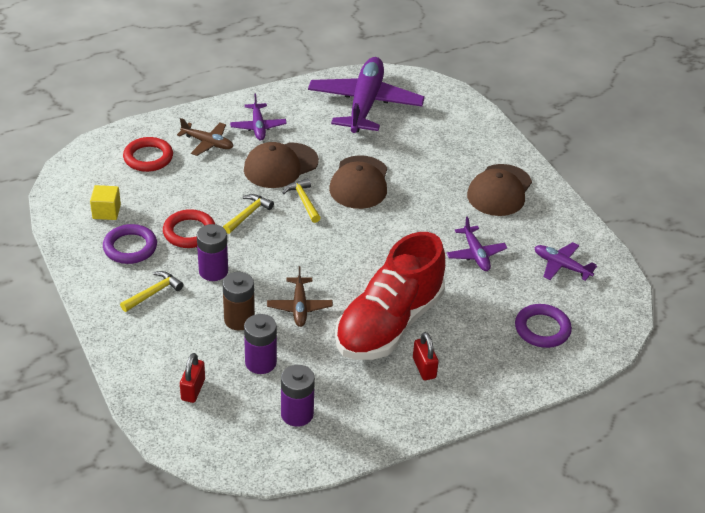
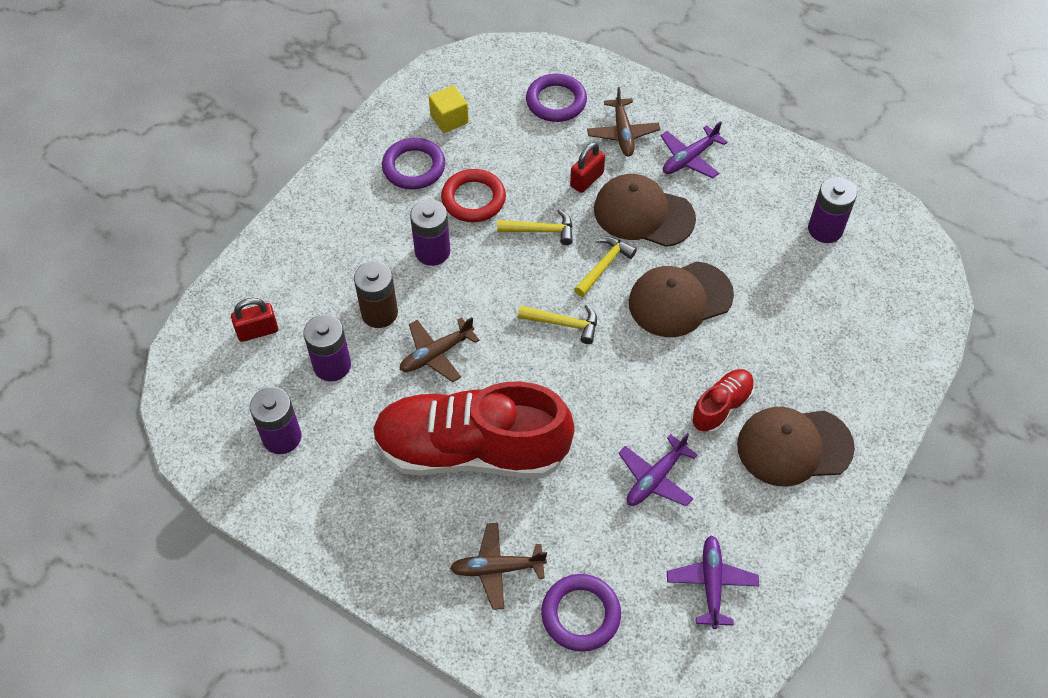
camera: 60 degrees right, 15 degrees up
yellow hammer [120,271,184,312] -> yellow hammer moved to [518,305,597,344]
red ring [123,137,173,172] -> purple ring [526,74,587,122]
purple plane [308,57,425,133] -> purple battery [808,177,857,243]
red padlock [413,332,439,380] -> red padlock moved to [570,142,605,193]
none -> brown plane [450,523,547,610]
none -> red shoe [691,369,755,434]

